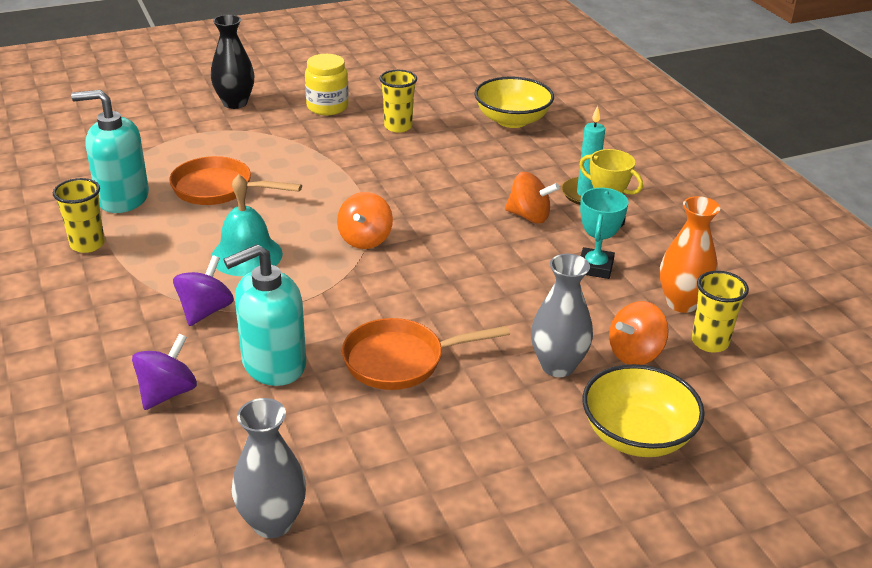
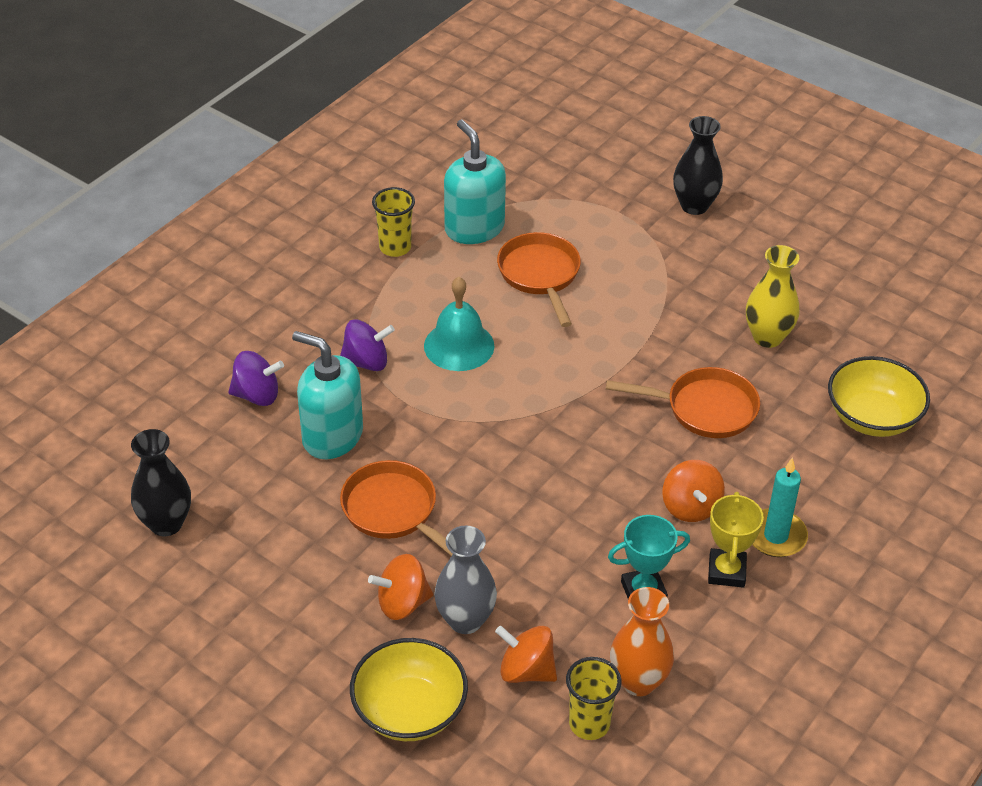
camera: 60 degrees right, 10 degrees up
grey vase [232,398,306,538] -> black vase [131,429,191,537]
yellow jar [305,54,349,115] -> none
orange spinning top [337,192,393,249] -> orange spinning top moved to [368,554,433,620]
yellow cup [380,70,417,133] -> yellow vase [746,245,800,348]
none -> orange pan [606,367,760,438]

